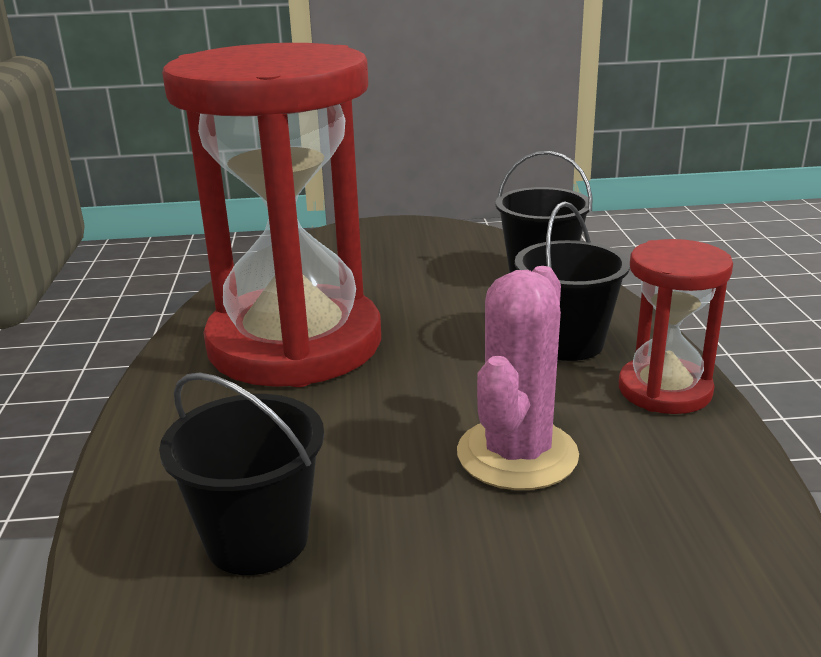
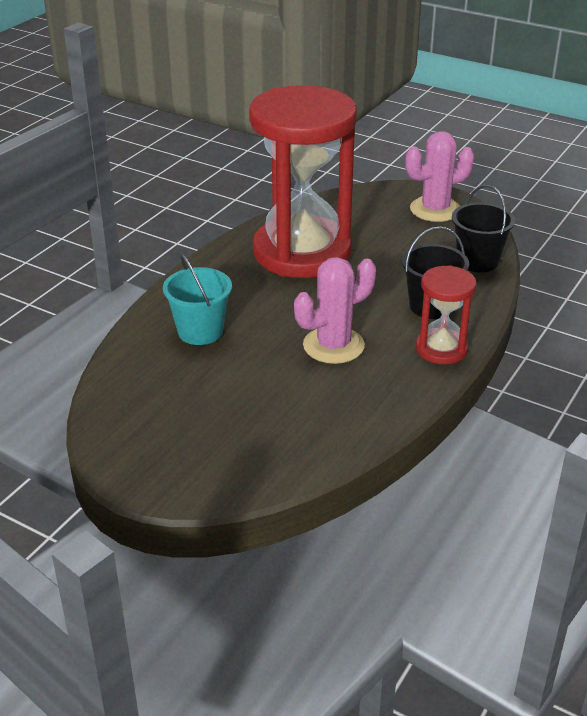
camera: 35 degrees right, 10 degrees up
black bucket [159,372,324,575] -> turquoise bucket [163,253,232,345]
none -> pink cactus [405,131,474,222]

